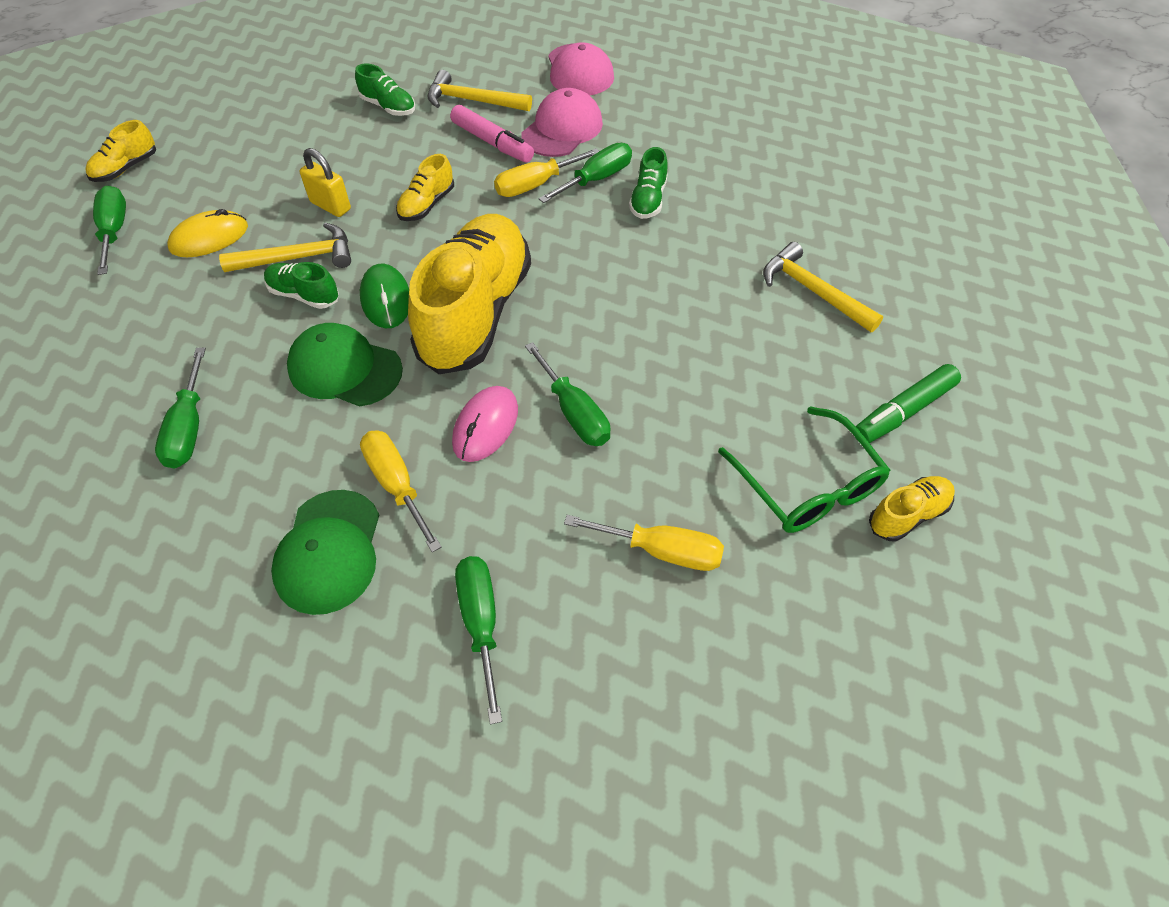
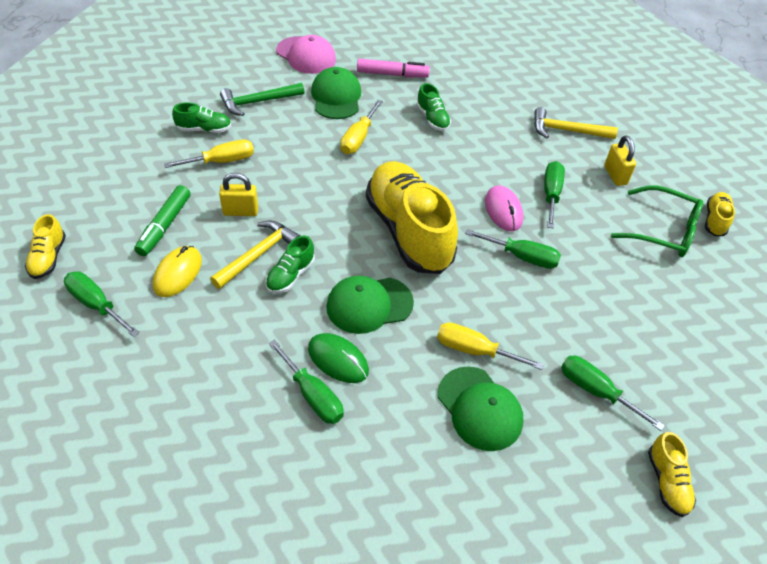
camera: 40 degrees left, 5 degrees down
green shoe [264,262,339,309] -> green shoe turned 45 degrees counterclockwise [265,236,315,293]
green mouse [360,264,409,328] -> green mouse moved to [308,333,369,383]
yellow shoe [396,154,454,221] -> yellow shoe moved to [648,432,696,517]
yellow hammer [428,70,532,111] -> green hammer [220,83,304,116]
pink marker [450,105,534,163] -> pink marker moved to [357,59,430,78]
pink mouse [452,386,518,462] -> pink mouse moved to [485,185,523,231]
pink cap [521,88,603,157] -> green cap [311,67,361,119]
green screwdriver [539,143,632,203] -> green screwdriver moved to [544,161,565,228]
yellow screwdriver [564,515,724,571] -> yellow screwdriver moved to [163,140,254,168]
green marker [856,364,961,443] -> green marker moved to [134,185,191,256]
none -> yellow padlock [604,135,636,186]

